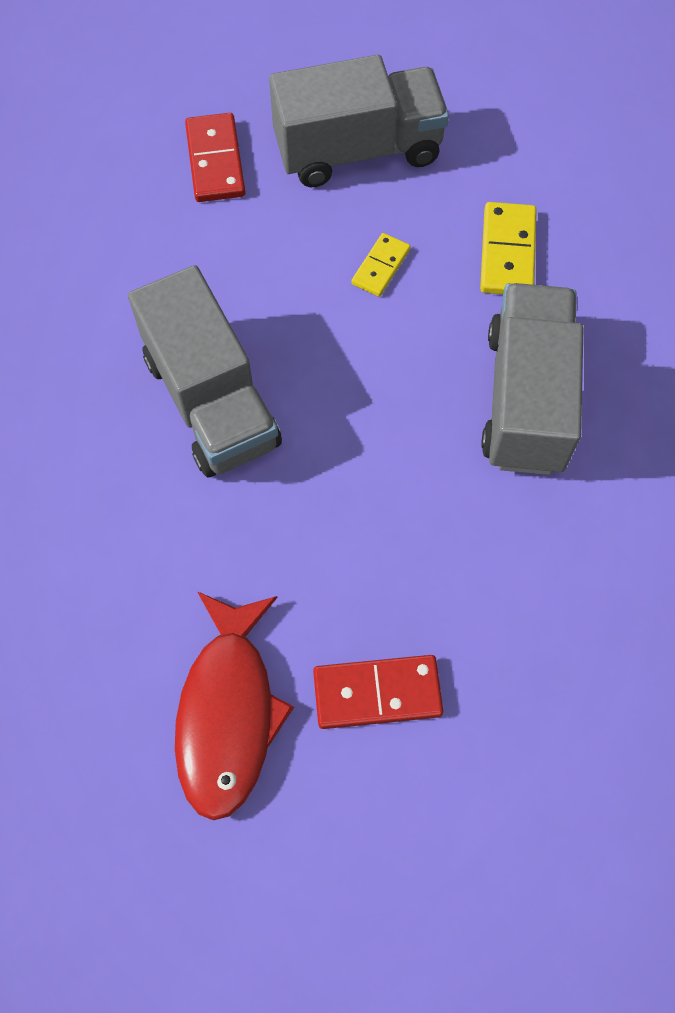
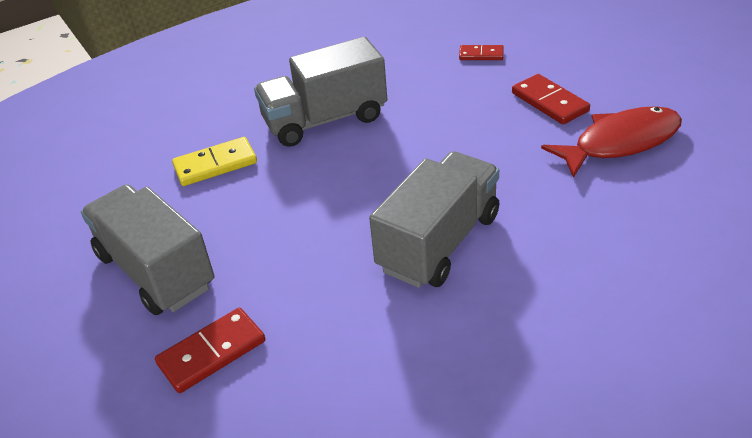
camera: 115 degrees left, 25 degrees down
yellow domino [352,233,411,297] -> none
none -> red domino [459,45,504,60]

